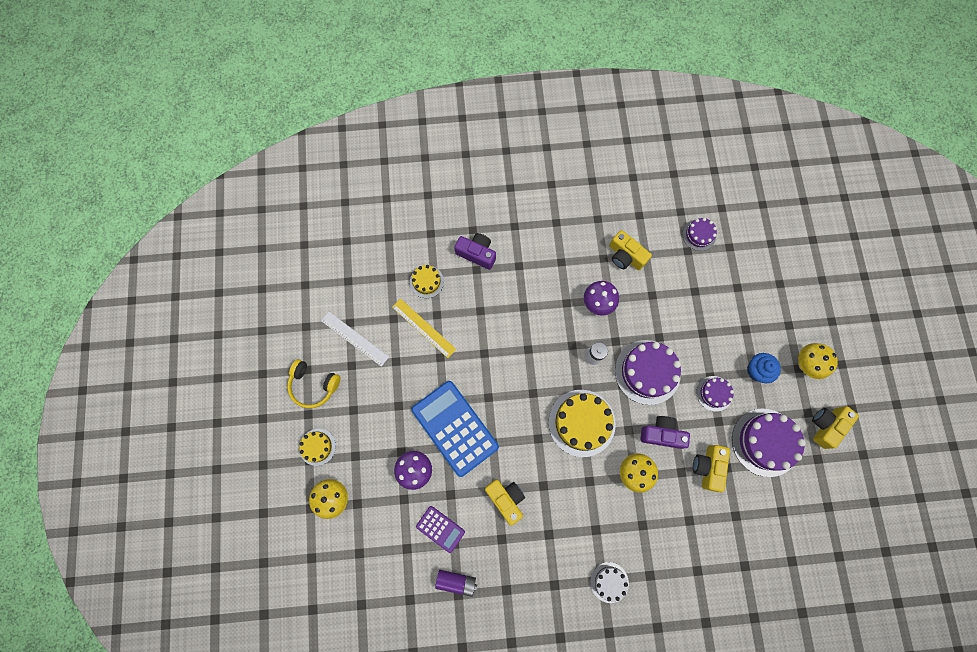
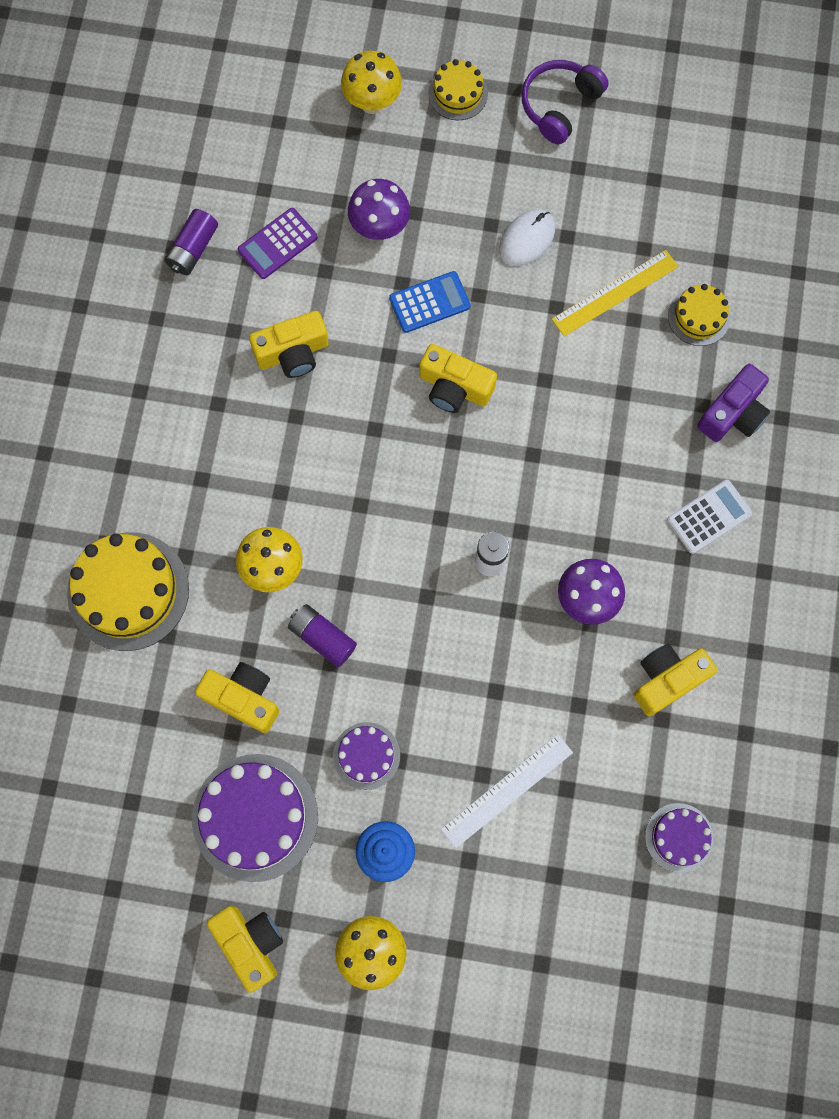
camera: 105 degrees right, 0 degrees up
yellow headphones [287,359,341,408] -> purple headphones [521,60,609,145]
white ruler [321,312,389,367] -> white ruler moved to [441,734,573,848]
blue calculator [411,381,499,477] -> blue calculator [389,271,471,333], size x0.50
yellow cake [549,390,616,457] -> yellow cake moved to [67,532,189,651]
white cake [590,562,629,603] -> none
purple cake [615,340,681,405] -> none
purple camera [640,416,690,449] -> purple battery [288,604,357,667]
none -> yellow camera [420,344,497,413]
none -> white mouse [499,209,555,266]
none -> white calculator [667,480,752,554]

